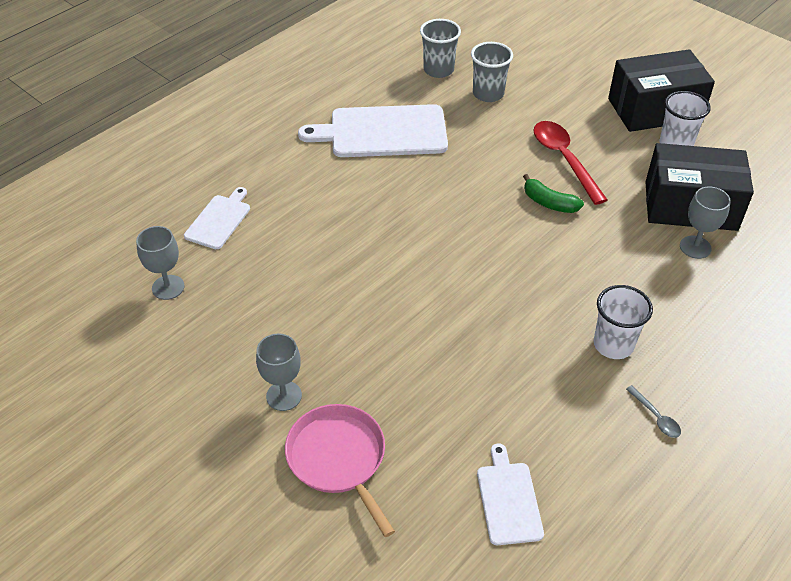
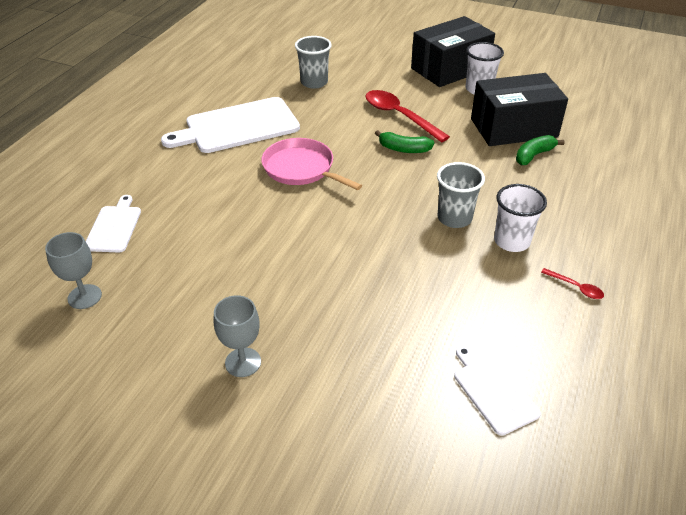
camera: 20 degrees left, 5 degrees down
pink pan [285,404,395,537] -> pink pan moved to [261,138,362,190]
grey cup [420,19,461,78] -> grey cup moved to [437,162,485,228]
grey spoon [626,385,681,438] -> red spoon [541,268,604,299]
grey goblet [680,187,731,259] -> green banana [516,135,565,165]

